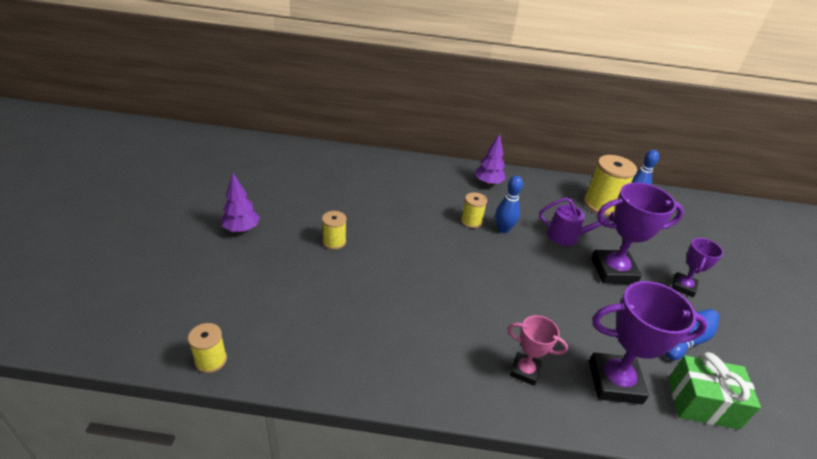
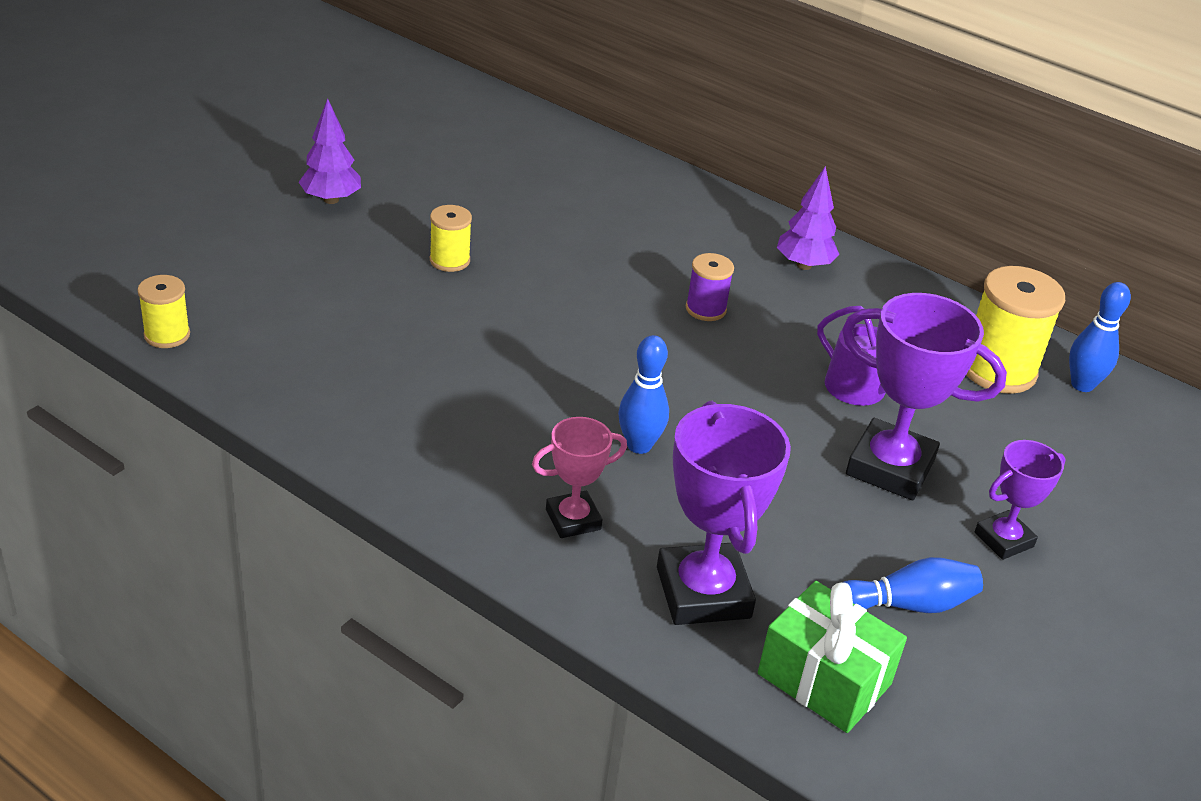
camera: 30 degrees right, 0 degrees up
yellow spool [461,192,487,228] -> purple spool [686,253,734,321]
blue bowling pin [496,176,523,233] -> blue bowling pin moved to [618,335,669,454]
pink trophy [508,315,568,386] -> pink trophy turned 75 degrees counterclockwise [532,417,627,538]
purple trophy [589,281,708,404] -> purple trophy turned 45 degrees clockwise [657,401,791,625]

